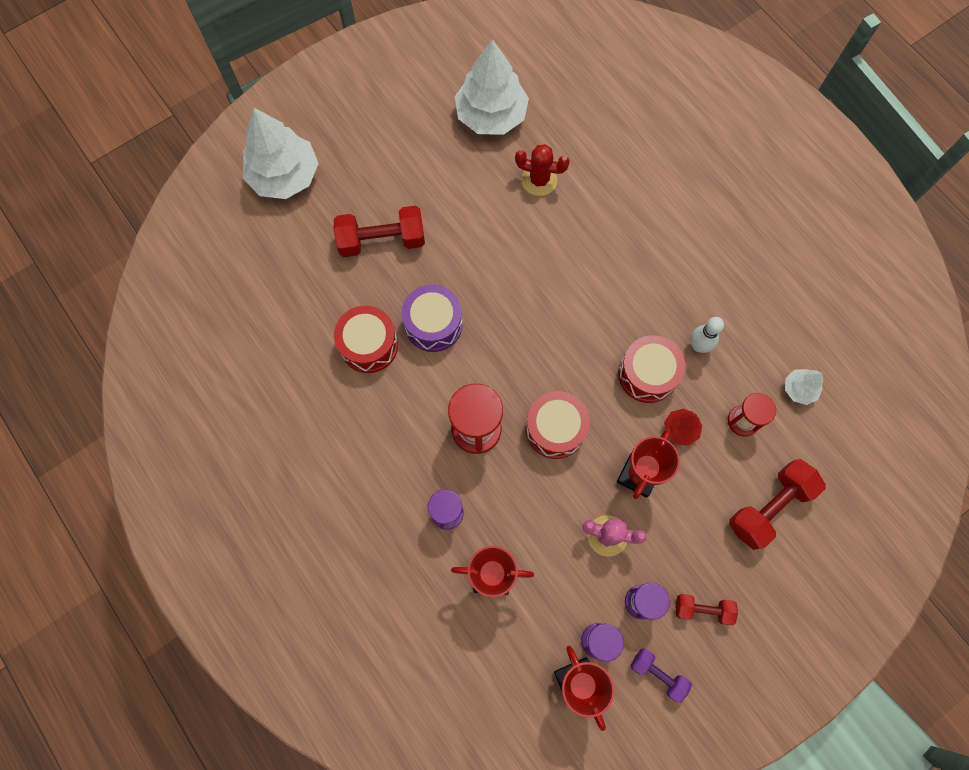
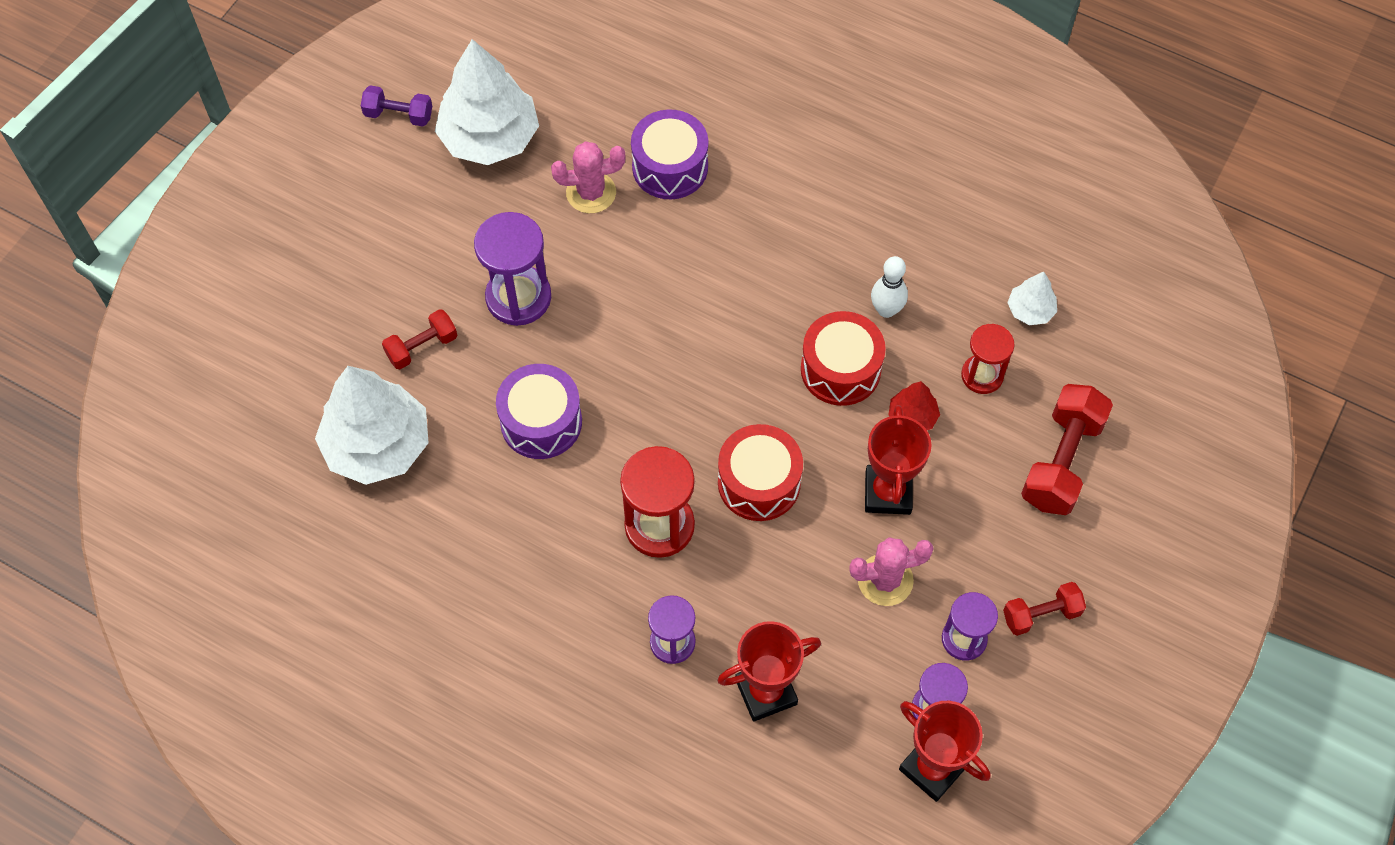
camera: 25 degrees left, 10 degrees down
white tree [243,108,319,199] -> white tree moved to [315,366,429,485]
red dumbbell [334,206,425,257] -> red dumbbell [382,309,457,369], size x0.58
red drum [334,306,398,373] -> none
red cactus [515,144,570,196] -> pink cactus [551,141,626,213]
purple dumbbell [630,648,692,703] -> purple dumbbell moved to [361,85,432,127]
none -> purple hourglass [474,212,551,326]
none -> purple drum [631,109,708,199]

